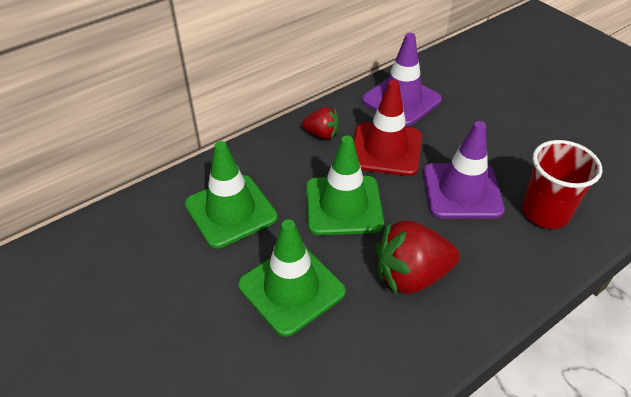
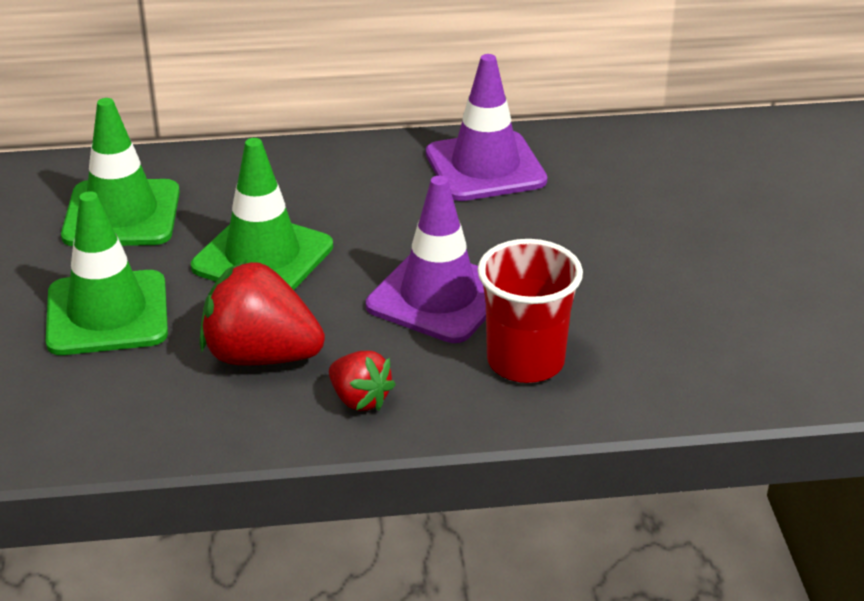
camera: 30 degrees right, 10 degrees down
red strawberry [302,107,339,139] -> red strawberry moved to [329,351,396,411]
red traffic cone [353,80,422,176] -> none

